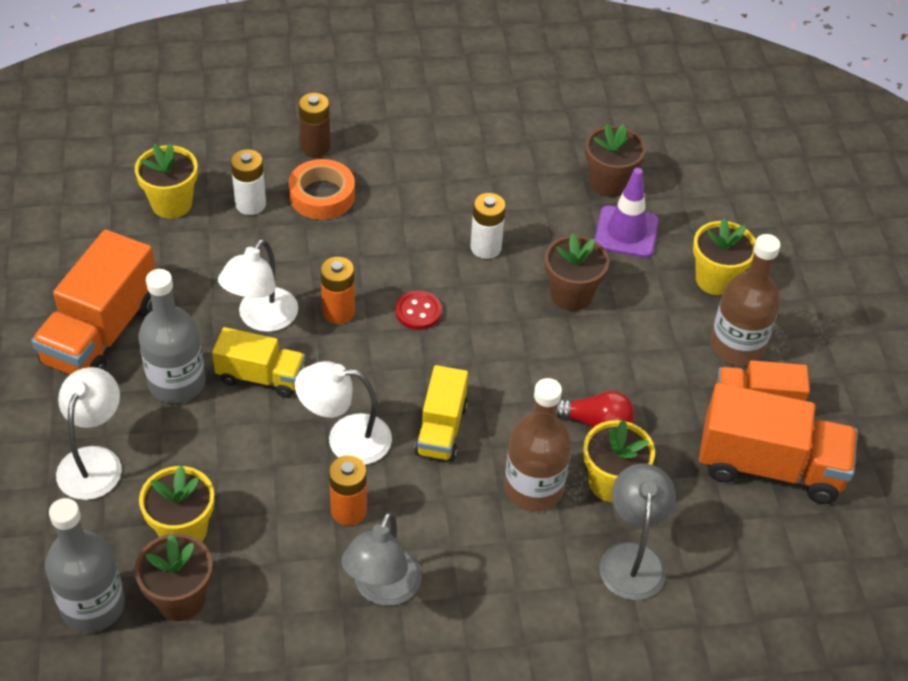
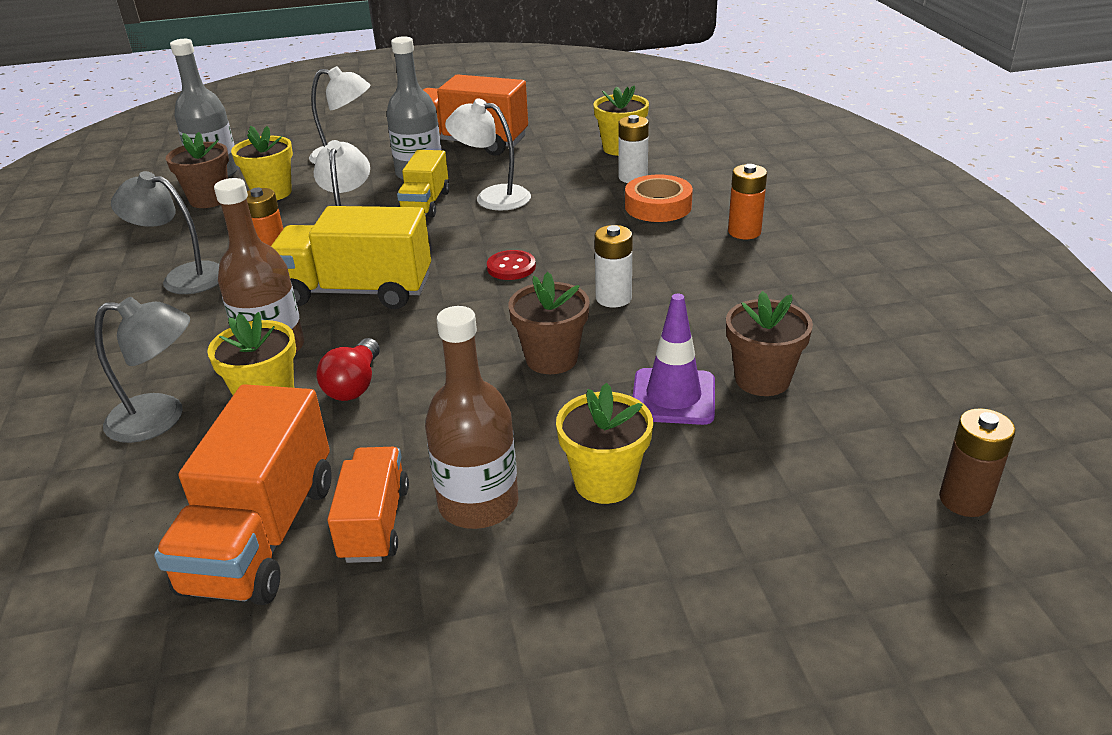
camera: 90 degrees right, 15 degrees down
brown battery [298,93,331,157] -> brown battery moved to [939,408,1016,517]
orange battery [320,257,355,324] -> orange battery moved to [728,164,767,239]
yellow truck [414,365,468,461] -> yellow truck [271,206,431,309], size x1.66

